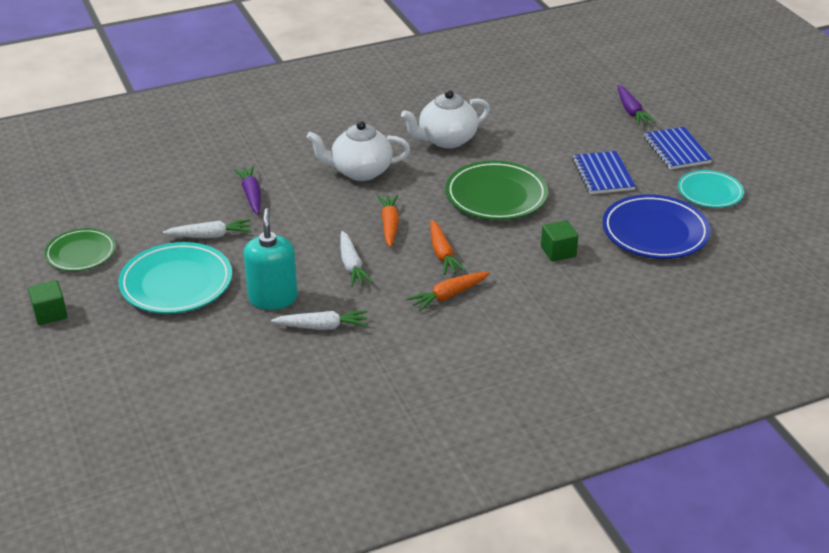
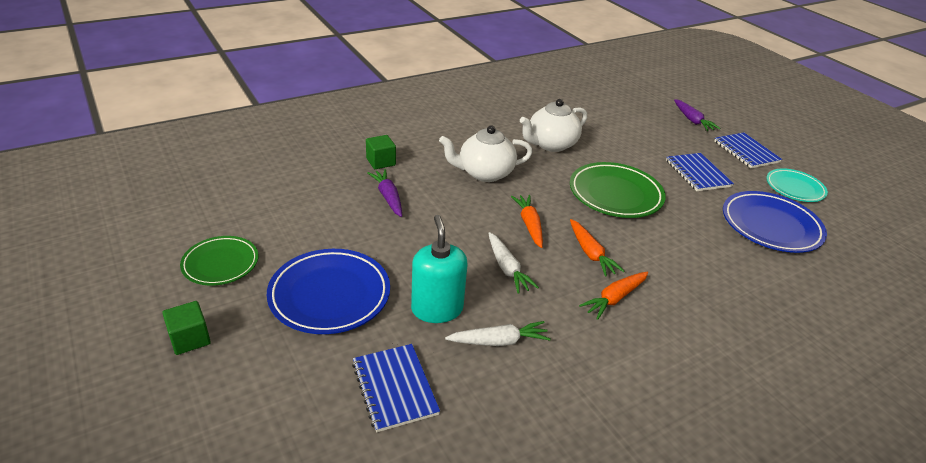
camera: 10 degrees left, 0 degrees up
turquoise plate [118,242,232,314] -> blue plate [267,249,390,334]
white carrot [163,219,252,238] -> none
green cube [541,220,578,262] -> green cube moved to [366,135,396,169]
none -> blue notebook [352,344,440,432]

